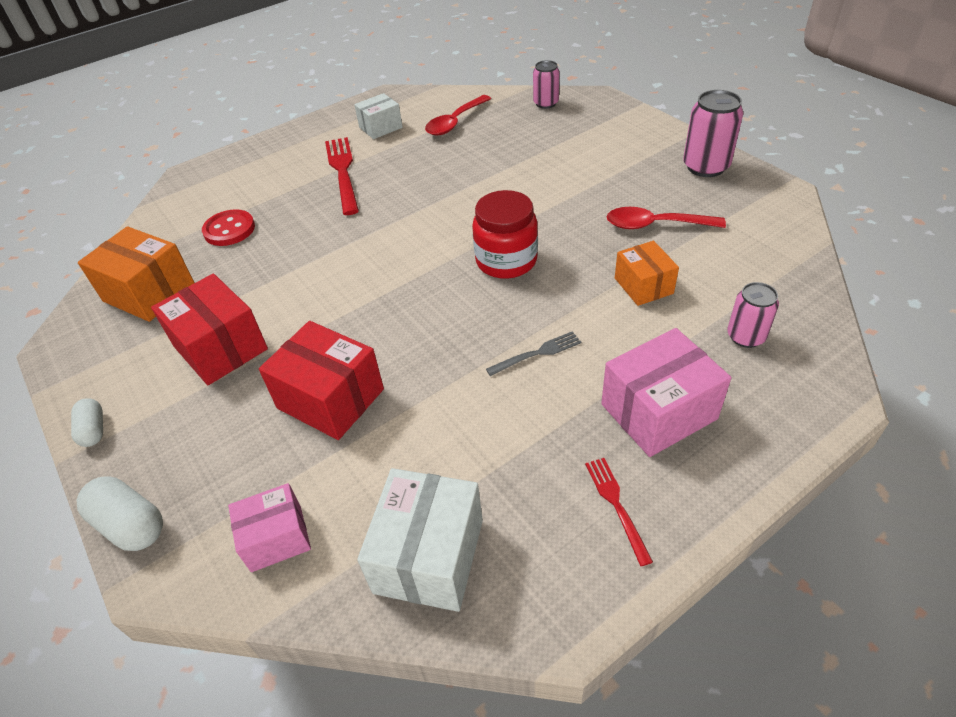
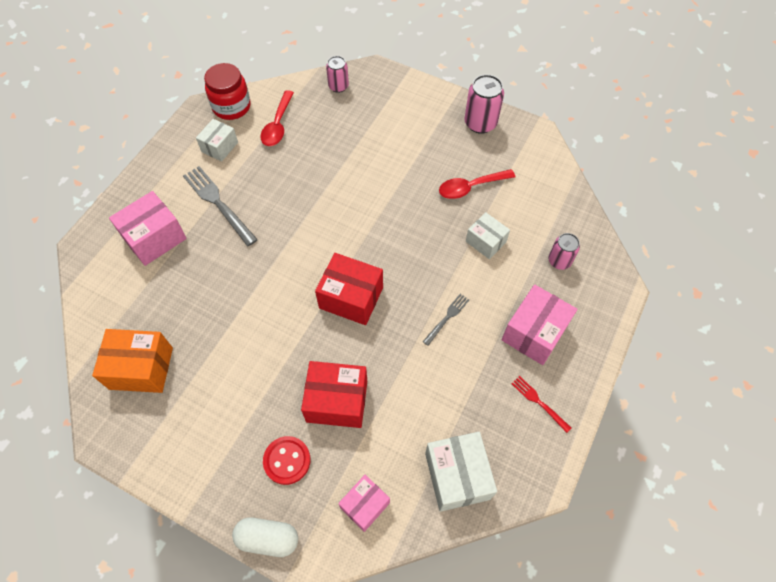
camera: 30 degrees left, 15 degrees up
white capsule [71,398,103,447] -> none
red box [151,274,268,385] -> red box moved to [315,253,383,325]
red button [202,209,255,246] -> red button moved to [263,436,310,485]
red fork [325,137,359,215] -> grey fork [183,166,258,246]
red jar [472,190,538,279] -> red jar moved to [204,63,251,120]
orange box [615,241,679,306] -> white box [466,212,510,259]
none -> pink box [109,191,187,266]

